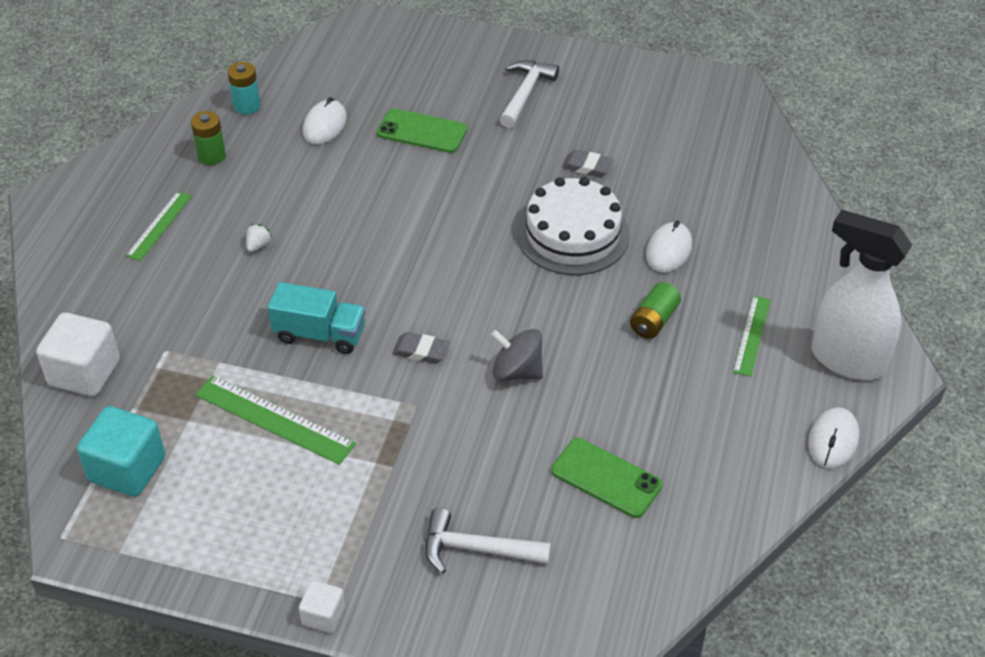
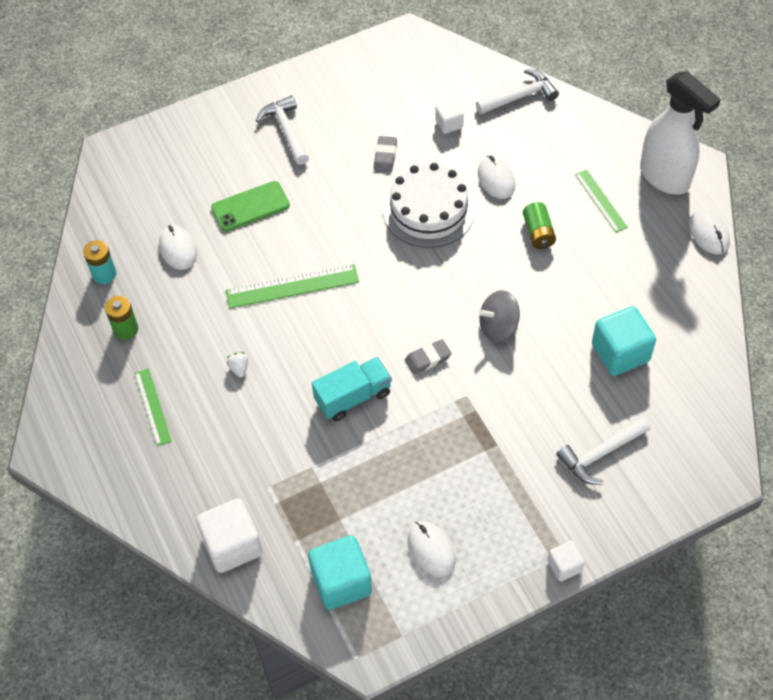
camera: 40 degrees left, 10 degrees up
green ruler [195,375,356,465] -> green ruler moved to [225,264,359,309]
green phone [551,438,663,518] -> turquoise cube [592,306,656,376]
grey eraser [562,150,614,177] -> grey eraser turned 60 degrees counterclockwise [374,136,397,172]
white spray bottle [811,209,912,380] -> white spray bottle turned 120 degrees counterclockwise [640,71,721,195]
none -> white mouse [408,521,456,577]
none -> white cube [435,100,464,134]
none -> white hammer [476,69,559,114]

